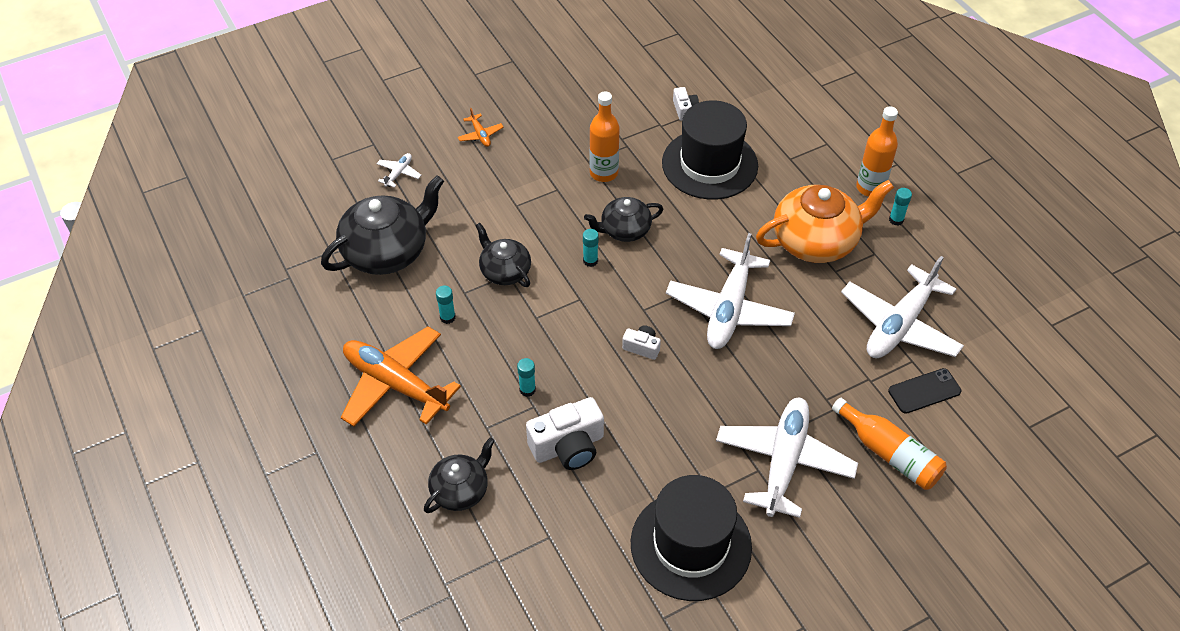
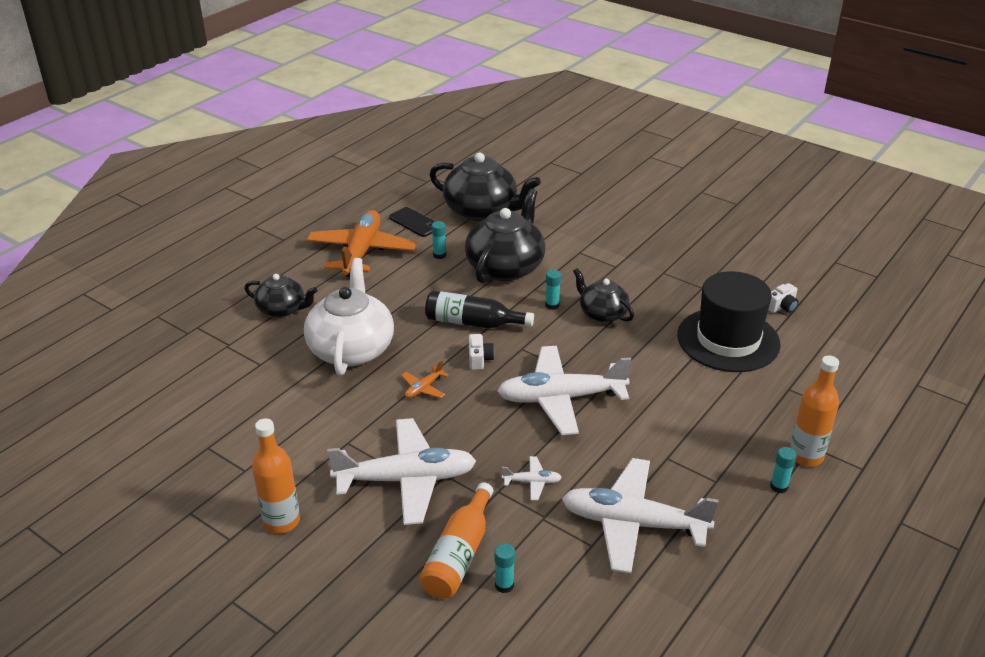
camera: 65 degrees right, 15 degrees down
white plane [377,153,421,188] -> white plane moved to [502,456,562,500]
orange plane [458,108,504,147] -> orange plane moved to [402,360,449,398]
black teapot [475,223,531,287] -> black teapot [465,189,546,283], size x1.72
turquoise glue stick [517,358,536,397] -> turquoise glue stick moved to [495,543,515,593]
white camera [526,397,604,470] -> white teapot [304,258,394,375]
orange bottle [589,91,620,182] -> orange bottle moved to [252,418,300,534]
black hat [631,475,752,601] -> none
orange teapot [756,180,894,263] -> none
black phone [888,368,962,414] -> black phone moved to [389,207,435,237]
none -> black bottle [425,290,534,328]

